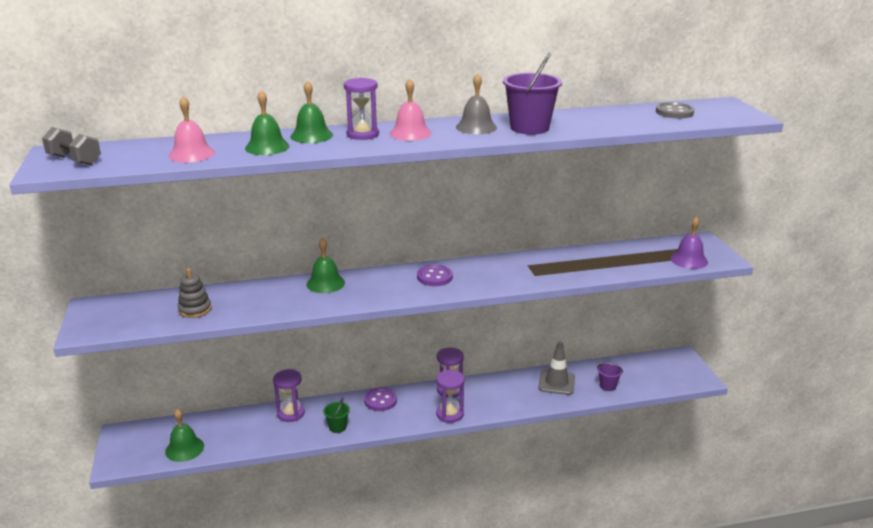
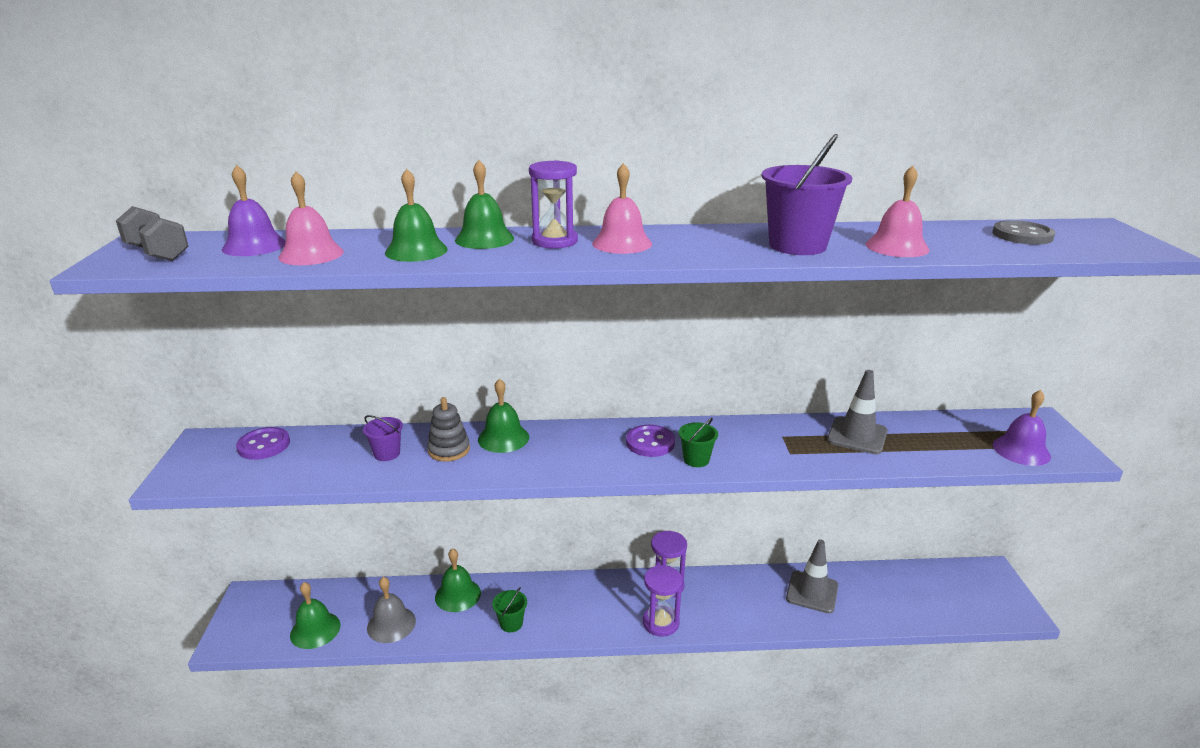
camera: 10 degrees right, 0 degrees up
grey stacking toy [178,268,211,318] -> grey stacking toy moved to [427,397,470,462]
purple hourglass [273,369,305,422] -> green bell [435,548,481,612]
purple button [364,387,397,411] -> purple button moved to [236,427,290,460]
grey bell [456,73,497,134] -> grey bell moved to [367,577,416,643]
purple bucket [597,363,623,391] -> purple bucket moved to [363,415,403,461]
none -> purple bell [222,165,285,256]
none -> green bucket [679,418,718,467]
none -> grey traffic cone [827,370,888,454]
none -> pink bell [866,166,929,257]

